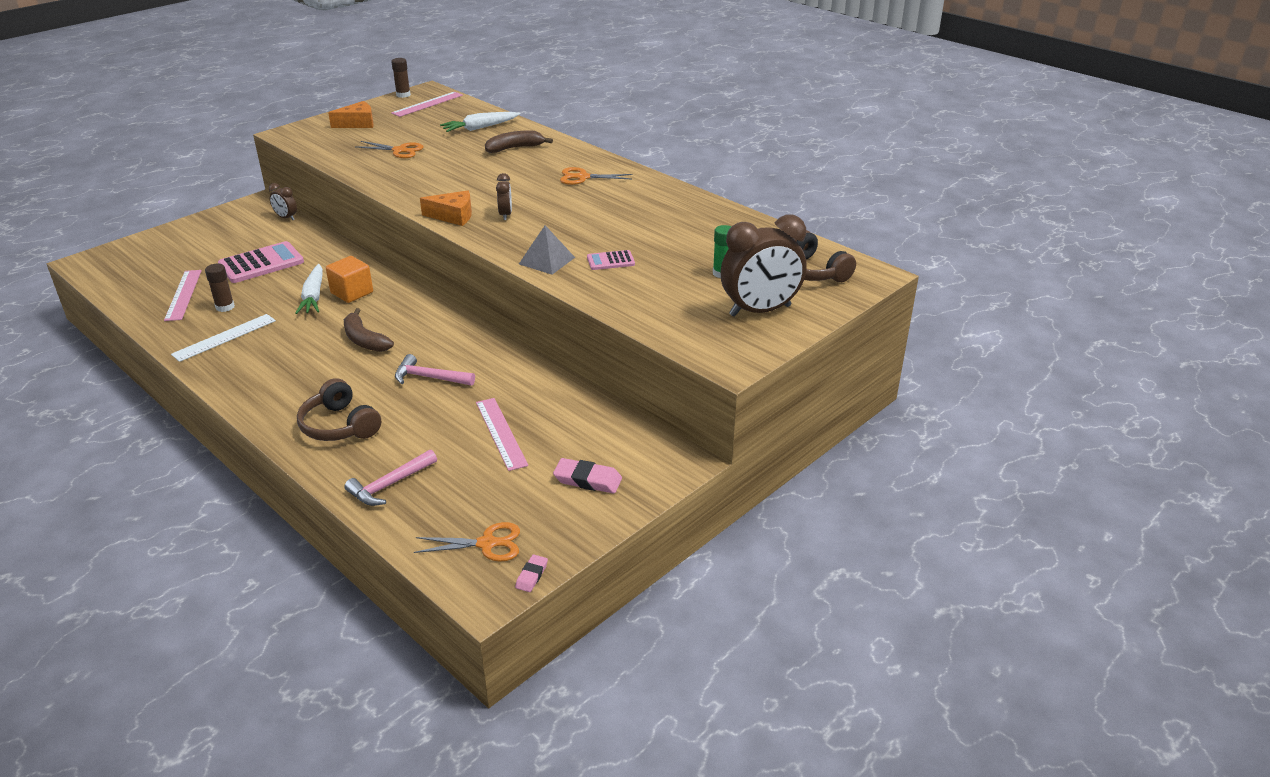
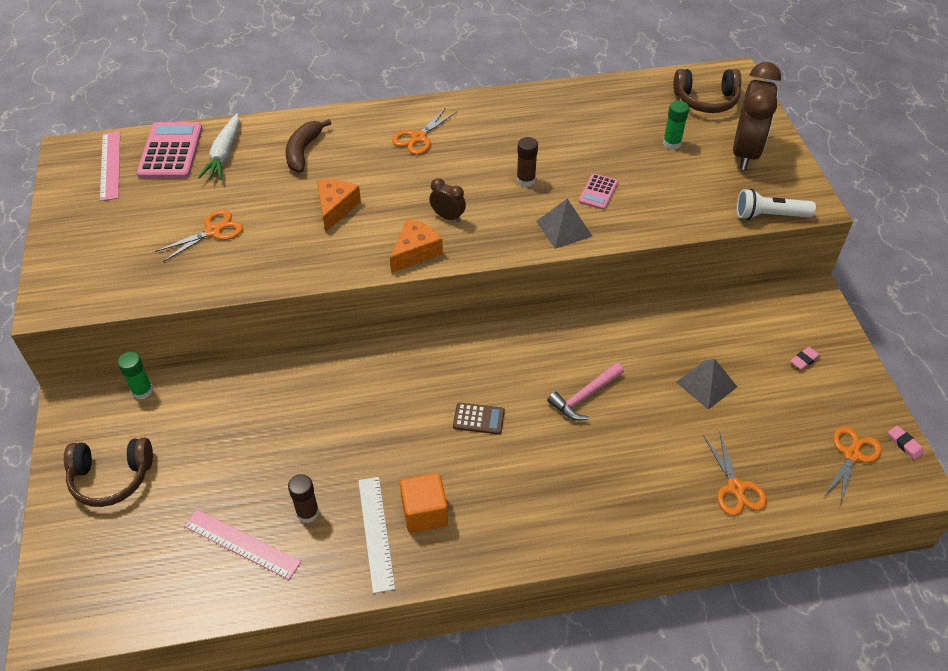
camera: 55 degrees left, 15 degrees up
pink calculator [218,241,304,283] -> pink calculator moved to [137,122,203,179]
brown clock [269,183,297,220] -> green glue stick [118,352,153,399]
white carrot [295,264,323,314] -> none
brown headphones [297,378,381,441] -> brown headphones moved to [64,438,153,507]
orange cube [326,256,373,303] -> orange cube moved to [400,473,448,533]
orange cheese [328,101,374,128] -> orange cheese moved to [317,179,361,232]
brown banana [344,308,394,352] -> brown calculator [453,403,505,435]
pink hammer [344,450,437,506] -> orange scissors [703,433,767,516]
brown glue stick [391,58,411,98] -> brown glue stick moved to [517,137,538,187]
pink ruler [476,398,528,471] -> grey pyramid [676,359,737,410]
pink eraser [553,458,622,494] -> pink eraser [790,347,821,370], size x0.59
none -> white flashlight [737,189,816,220]

